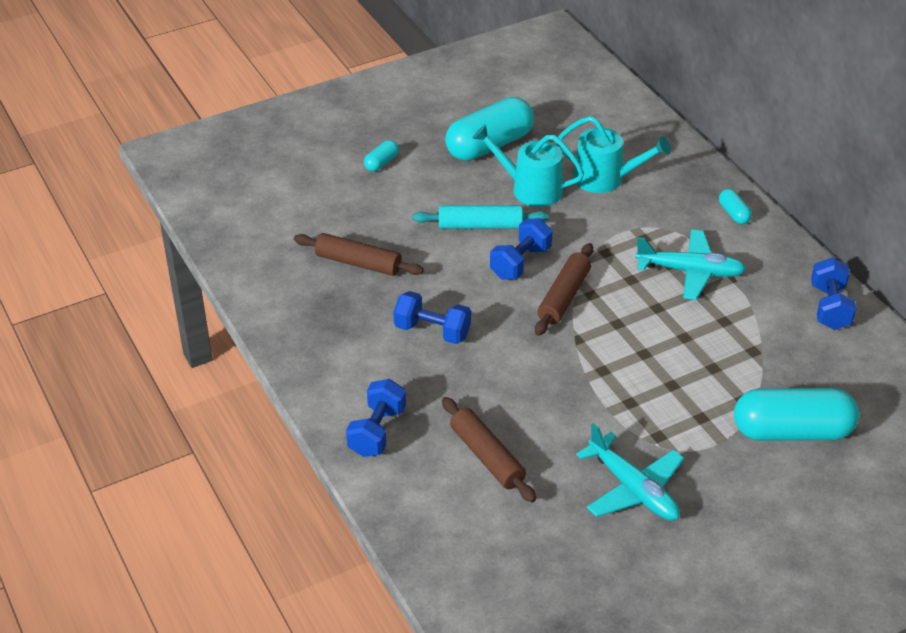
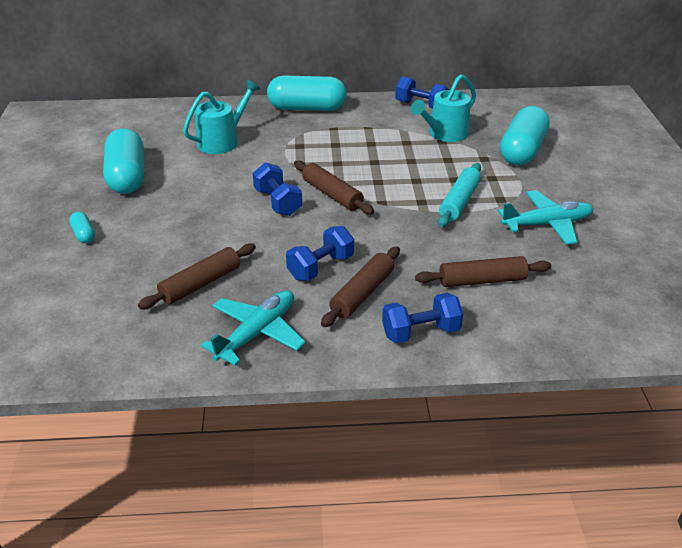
camera: 65 degrees left, 5 degrees down
blue dumbbell [346,379,406,457] -> blue dumbbell turned 60 degrees counterclockwise [382,293,463,343]
turquoise rolling pin [413,205,549,229] -> turquoise rolling pin moved to [438,163,481,227]
turquoise watering can [473,124,584,207] -> turquoise watering can moved to [410,74,476,142]
turquoise plane [635,229,746,300] -> turquoise plane moved to [201,290,306,365]
turquoise capsule [719,189,752,224] -> turquoise capsule [267,76,347,111], size x2.29
none -> brown rolling pin [321,246,400,327]

